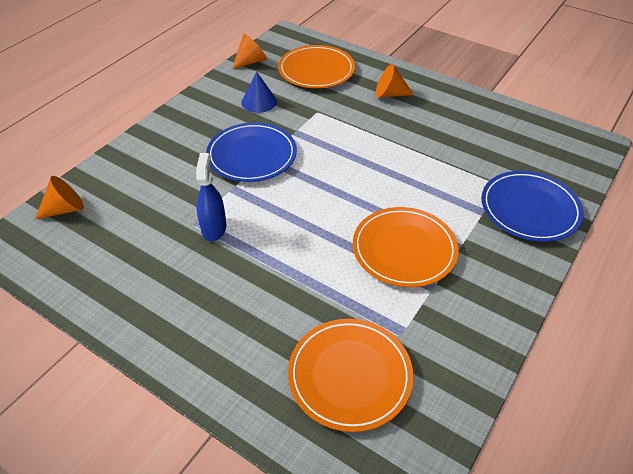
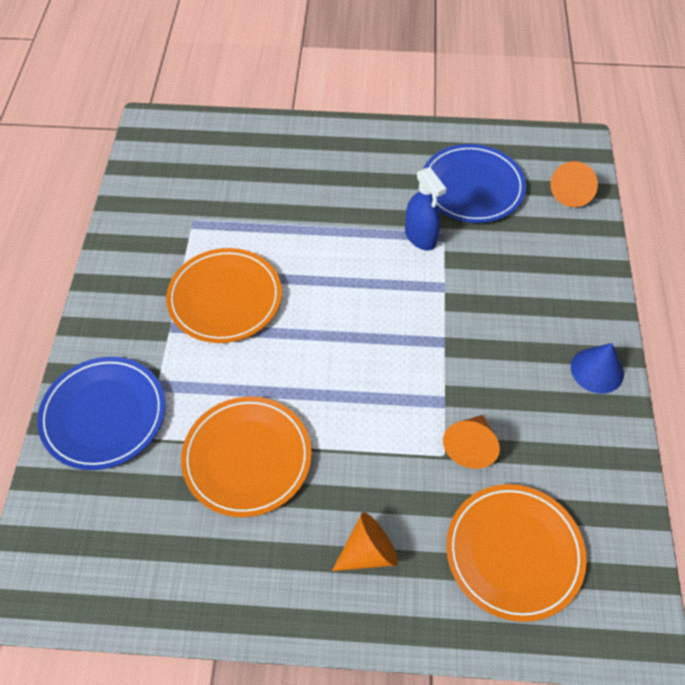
camera: 150 degrees right, 10 degrees up
blue plate [206,122,297,182] -> blue plate moved to [423,144,526,223]
orange cone [232,34,267,69] -> orange cone moved to [443,415,500,469]
blue cone [241,72,277,113] -> blue cone moved to [571,343,624,394]
orange plate [288,319,413,432] -> orange plate moved to [181,396,312,517]

